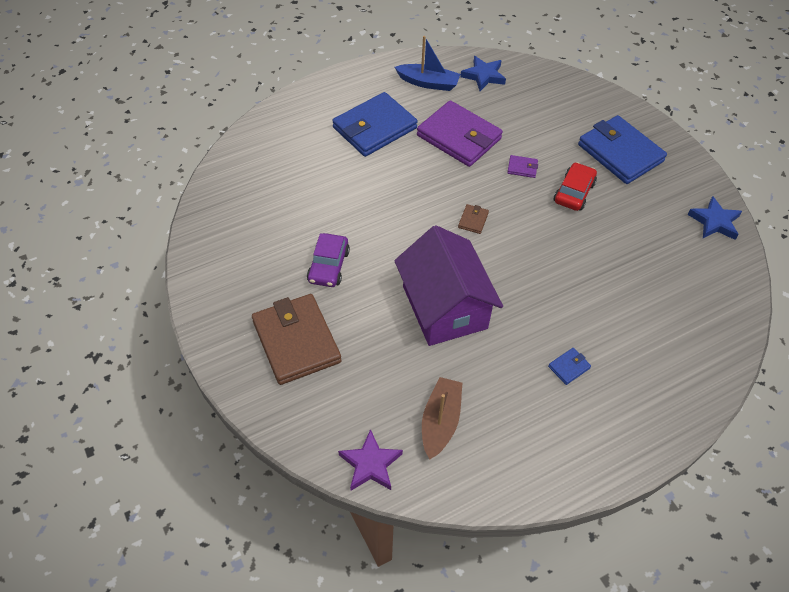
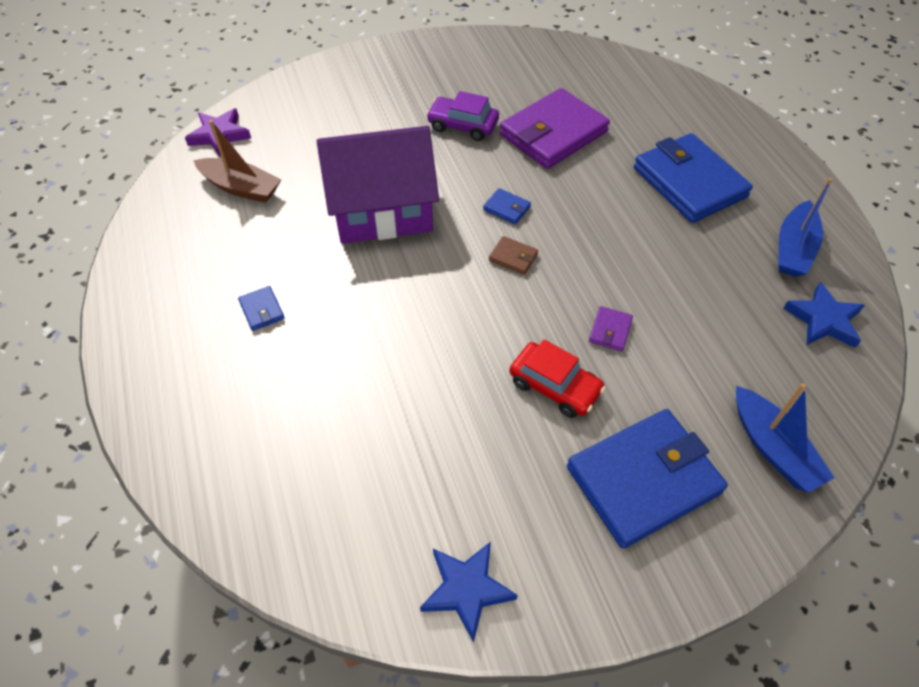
camera: 100 degrees right, 0 degrees up
brown wallet [252,294,342,385] -> none
purple wallet [417,100,503,167] -> purple wallet moved to [499,88,610,169]
none -> blue wallet [483,188,531,224]
none -> blue boat [736,383,835,493]

